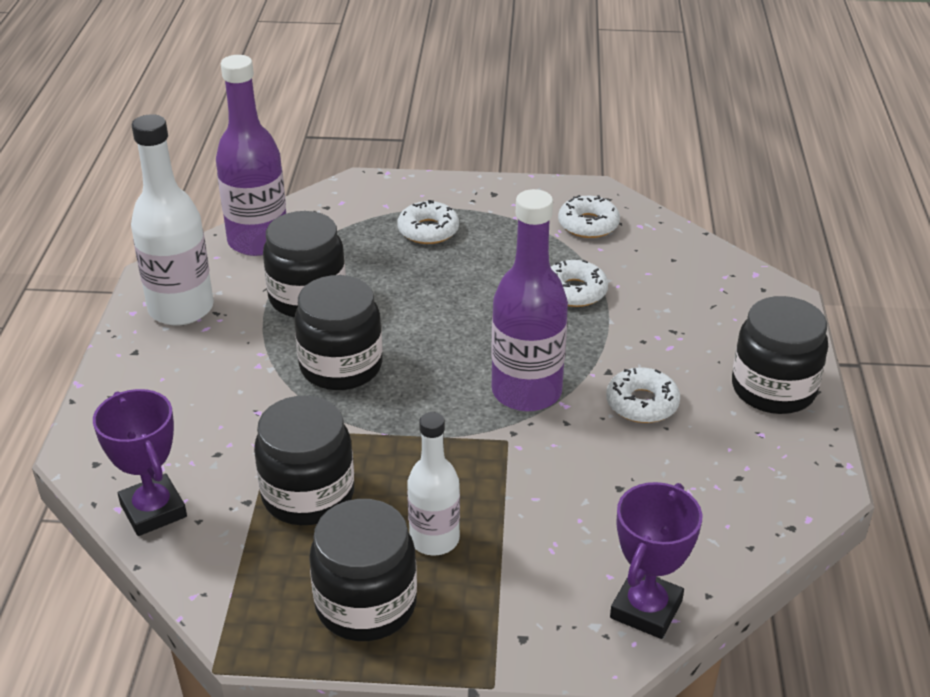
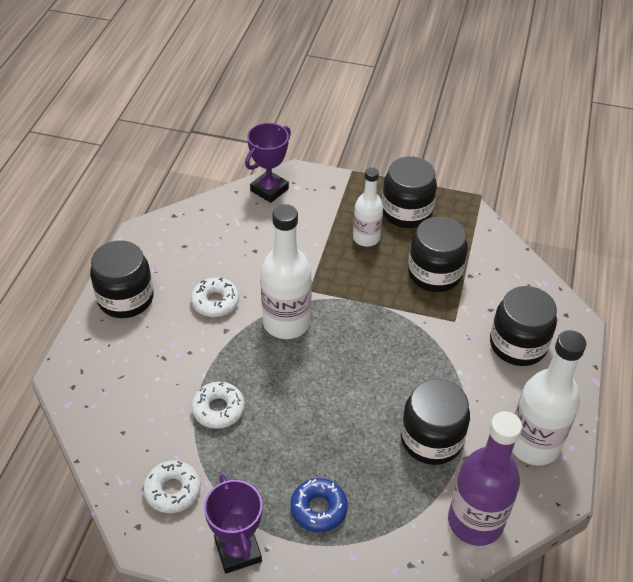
camera: 170 degrees left, 10 degrees up
purple trophy [93,389,187,536] -> purple trophy moved to [204,474,262,574]
black jar [294,275,382,390] -> black jar moved to [490,286,557,366]
white donut [397,200,459,244] -> blue donut [290,478,348,532]
purple bottle [491,189,568,412] -> white bottle [260,204,312,339]

